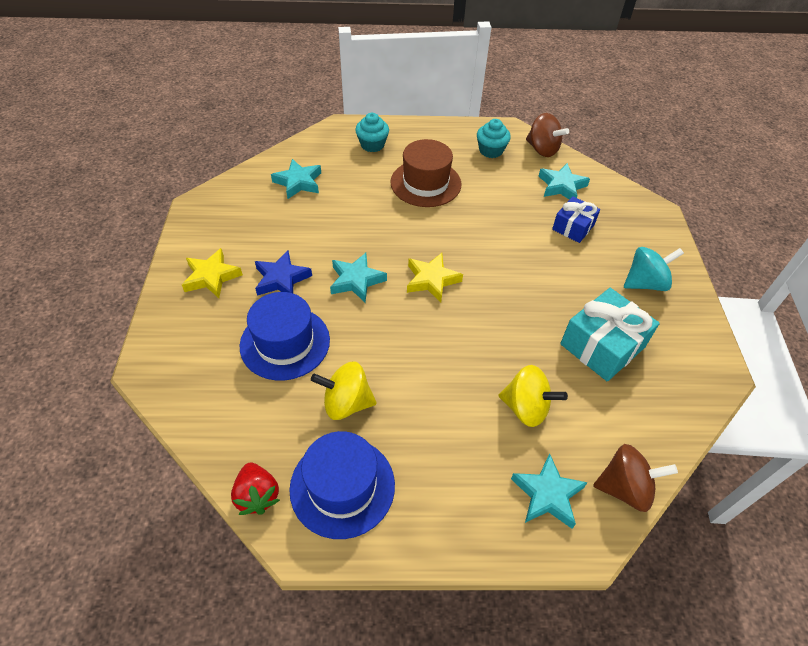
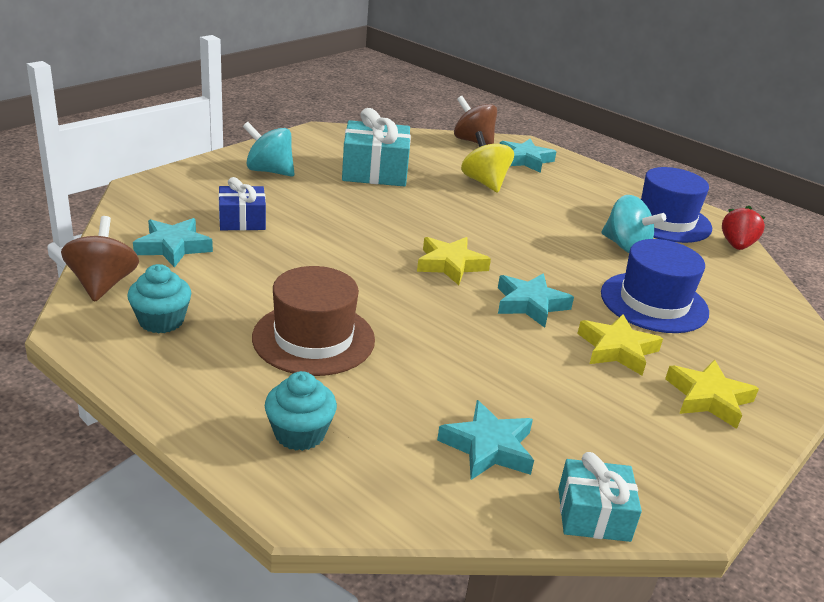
camera: 140 degrees left, 20 degrees down
blue star [255,250,312,296] -> yellow star [577,314,663,376]
yellow spinning top [311,361,377,420] -> turquoise spinning top [601,195,666,253]
none -> turquoise gift [558,452,642,542]

